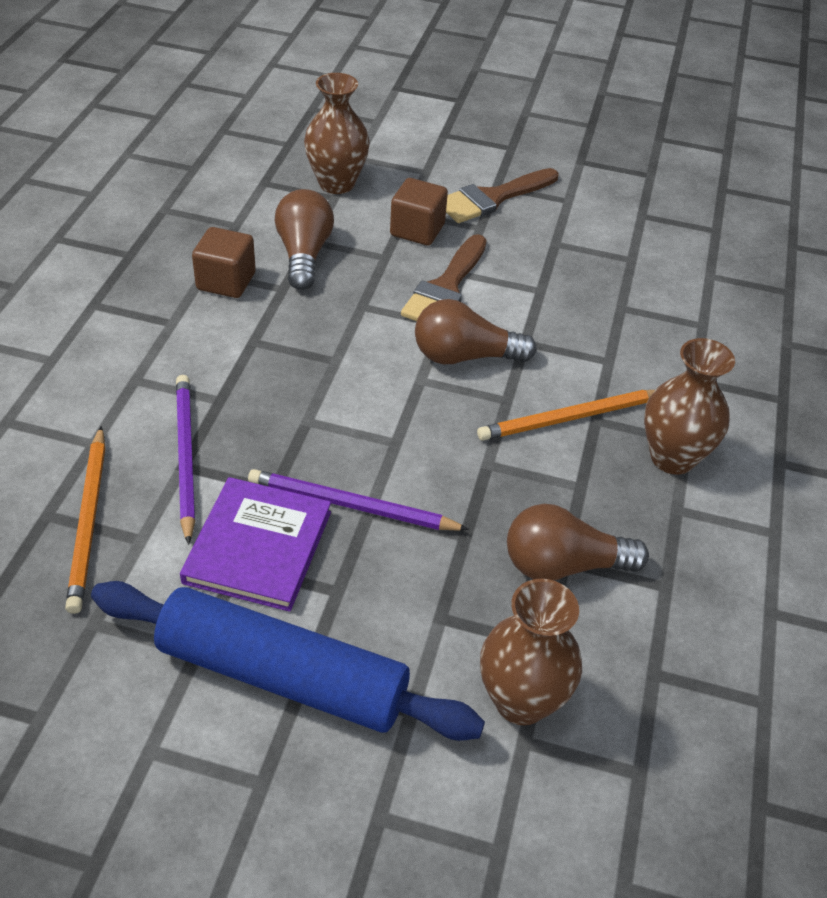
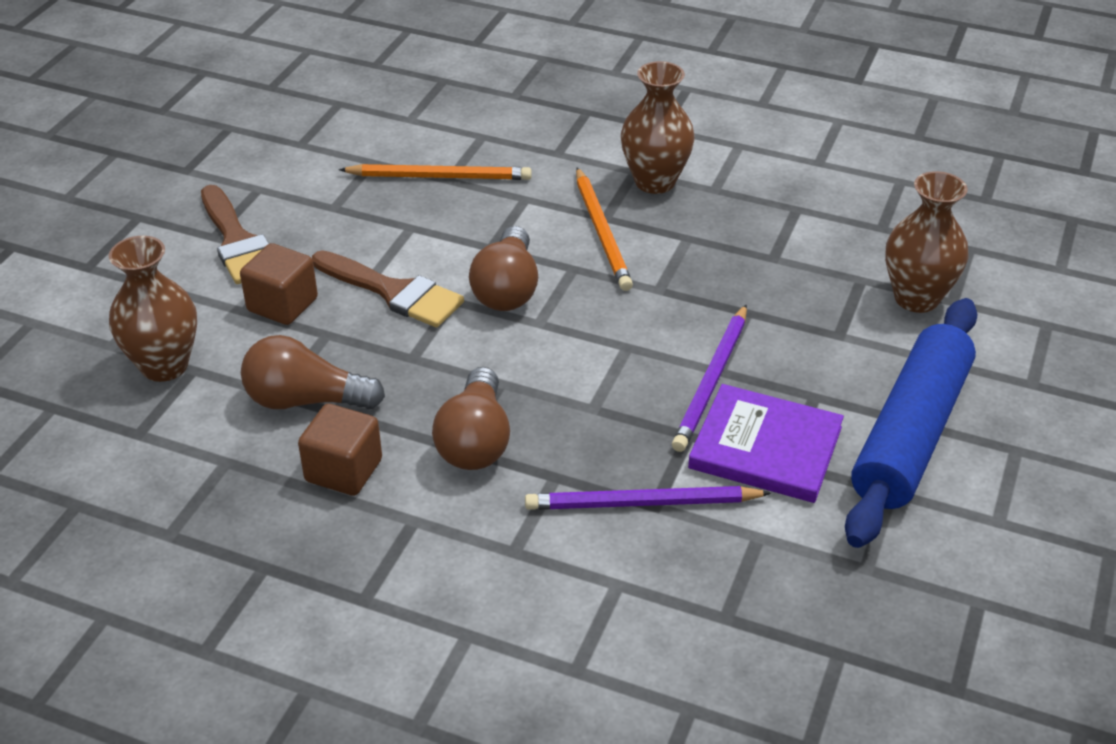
camera: 80 degrees left, 5 degrees down
orange pencil [65,426,105,614] -> orange pencil moved to [339,164,532,180]
brown light bulb [507,504,649,581] -> brown light bulb moved to [432,367,510,470]

